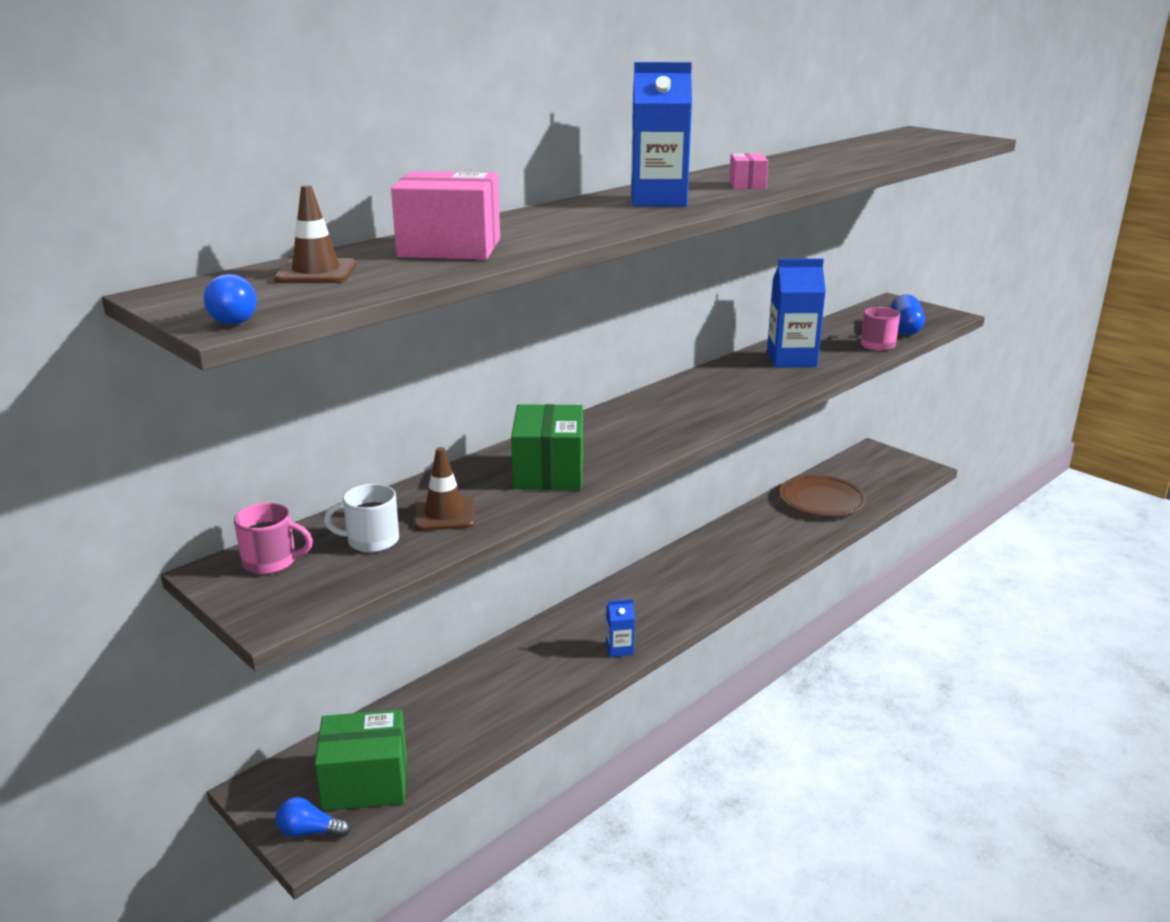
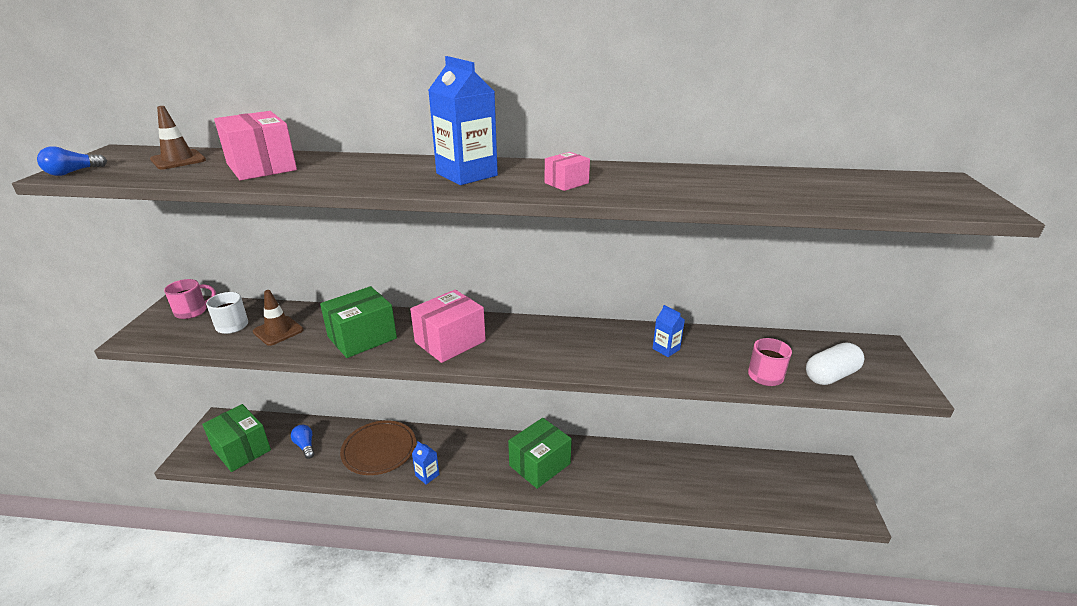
camera: 50 degrees right, 5 degrees up
pink mug [234,503,313,574] -> pink mug turned 90 degrees counterclockwise [164,279,216,319]
blue light bulb [276,797,350,838] -> blue light bulb moved to [291,425,314,459]
blue carton [767,259,826,368] -> blue carton [652,305,685,357], size x0.51
brown plate [779,475,867,517] -> brown plate moved to [340,420,416,475]
blue capsule [891,294,925,335] -> white capsule [806,342,865,385]
none -> pink box [410,290,486,363]
none -> green box [508,418,572,489]

